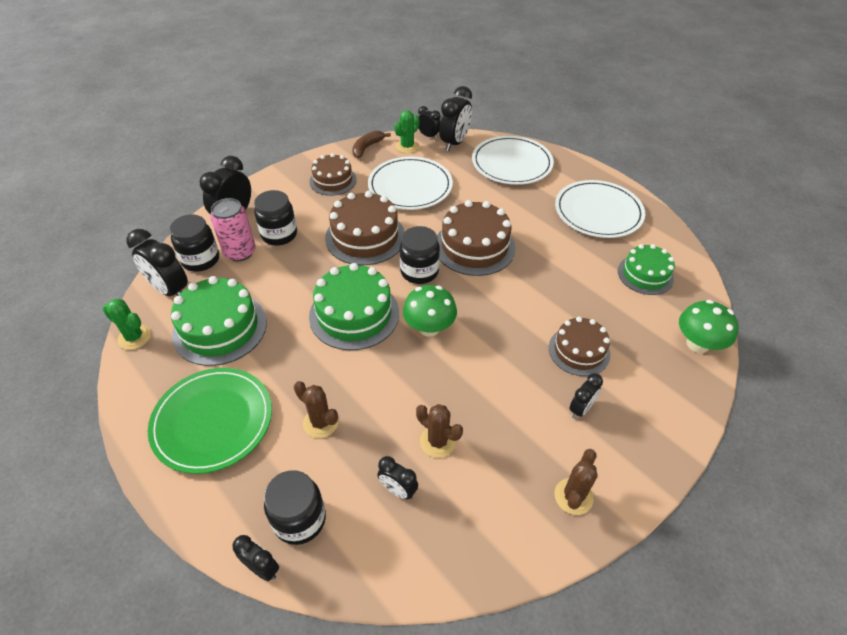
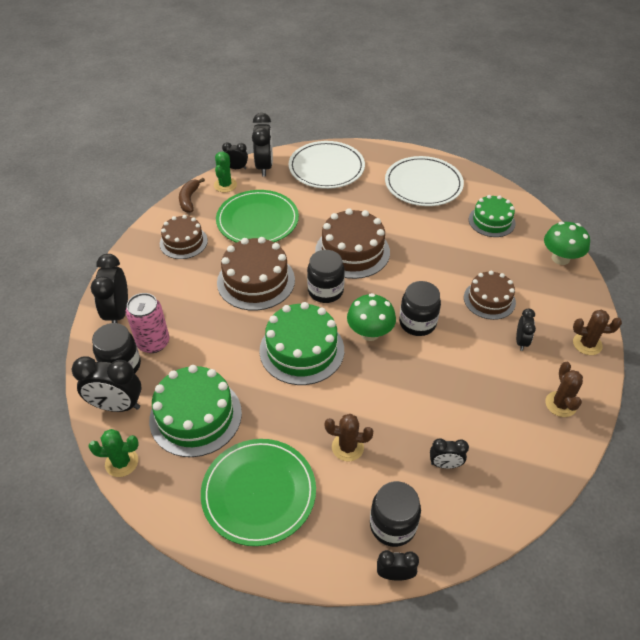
camera: 30 degrees left, 0 degrees up
black jar [254,190,297,245] -> black jar moved to [399,281,441,336]
white plate [368,157,453,210] -> green plate [216,190,299,243]
brown cactus [416,404,463,458] -> brown cactus moved to [573,310,622,355]

